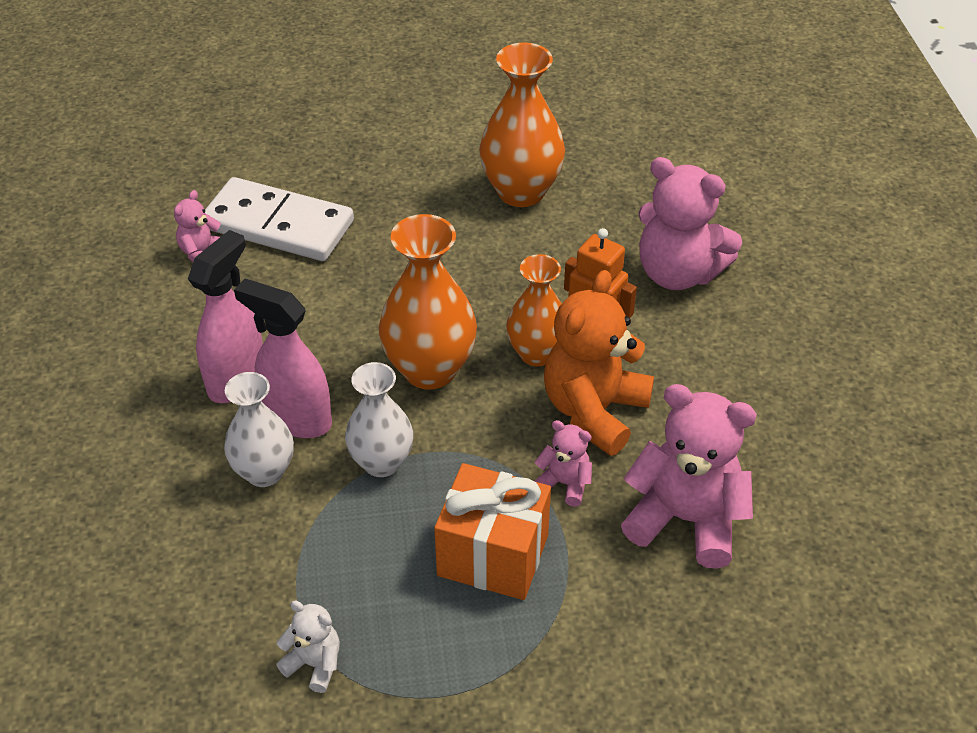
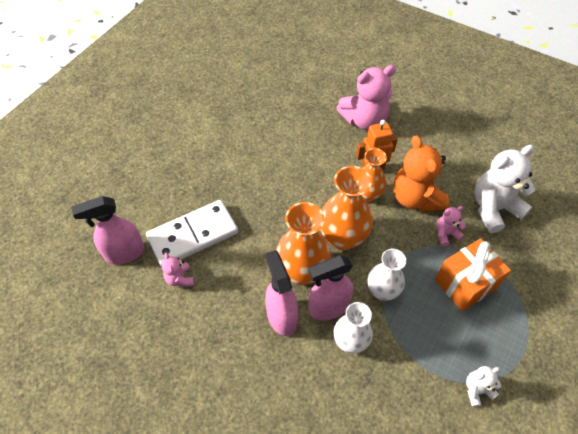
camera: 50 degrees left, 10 degrees up
orange vase [479,42,565,207] -> orange vase moved to [276,202,331,285]
pink teddy bear [621,384,757,569] -> white teddy bear [474,145,535,233]
none -> pink spray bottle [72,196,145,264]

